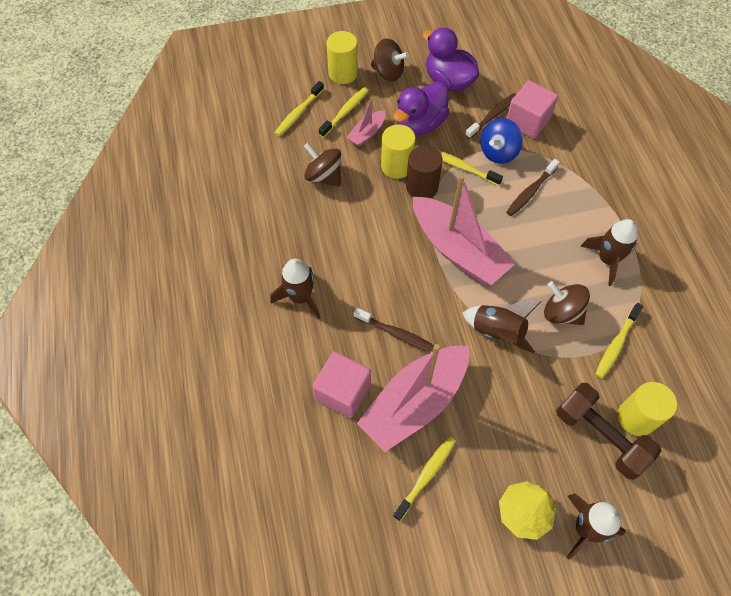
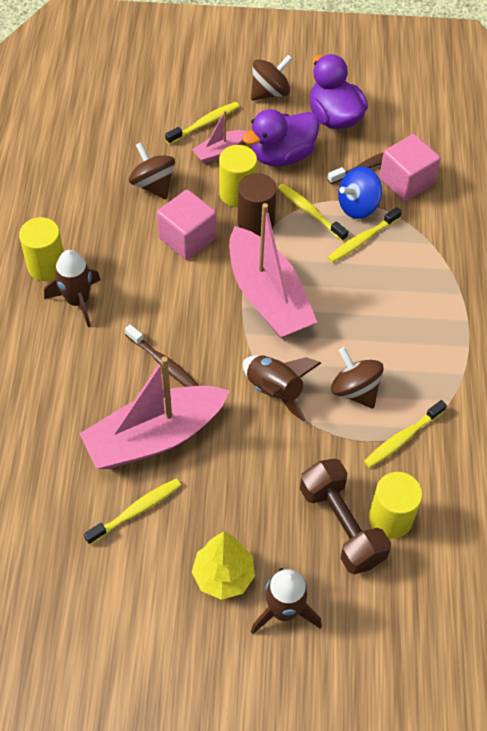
camera: 15 degrees right, 5 degrees down
yellow toothbrush [275,81,324,136] -> yellow toothbrush moved to [327,207,402,263]
pink cube [312,351,371,418] -> pink cube moved to [157,189,216,260]
yellow cylinder [327,31,358,84] -> yellow cylinder moved to [19,217,64,281]
brown spinning top [371,38,409,81] -> brown spinning top turned 75 degrees counterclockwise [251,55,292,100]
brown toothbrush [506,159,560,216] -> none
brown rocket [580,219,638,286] -> none

